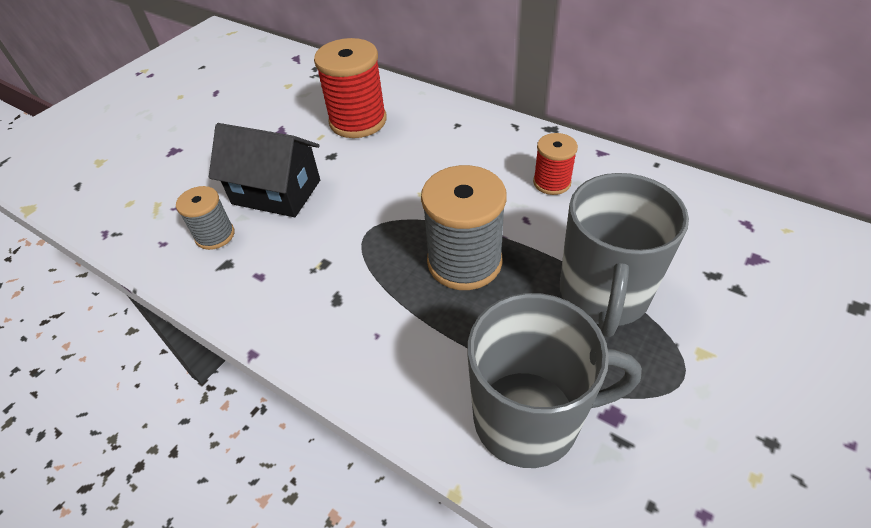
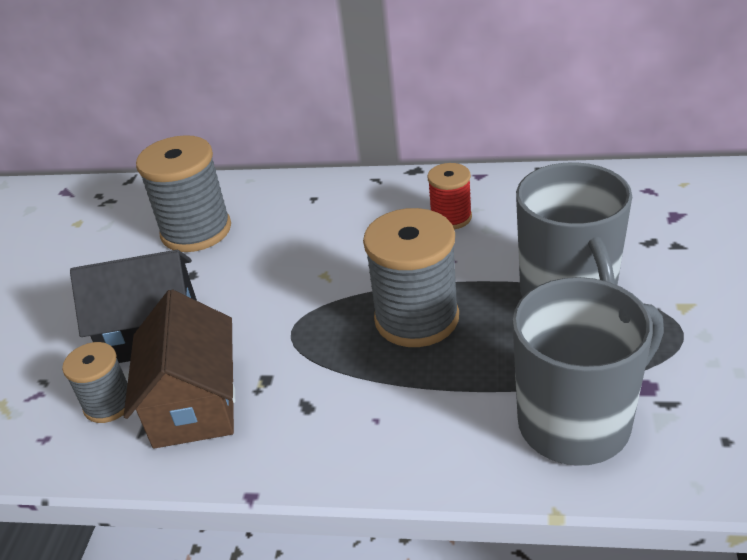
camera: 25 degrees left, 10 degrees down
red spool [314,38,387,138] -> grey spool [136,135,231,252]
none -> brown house [124,289,235,449]

